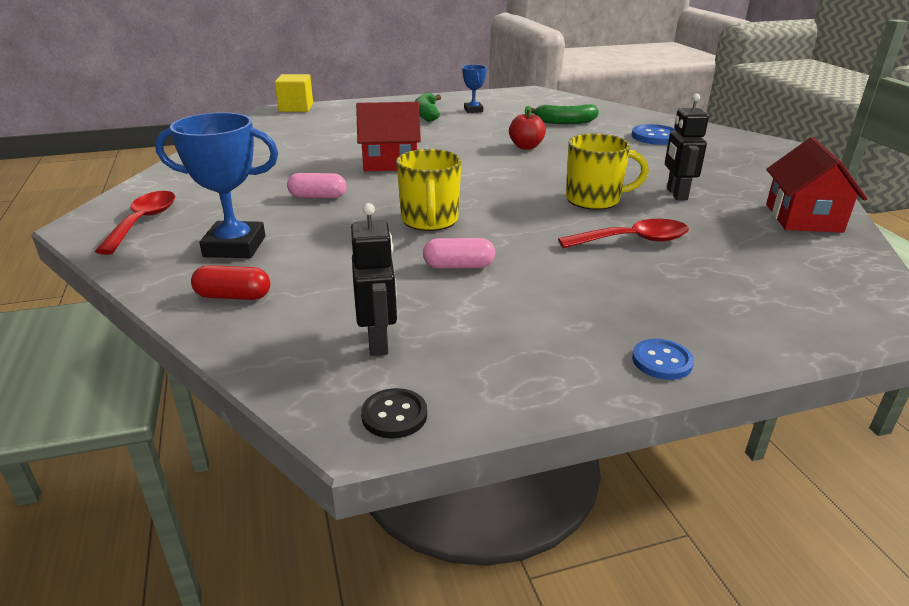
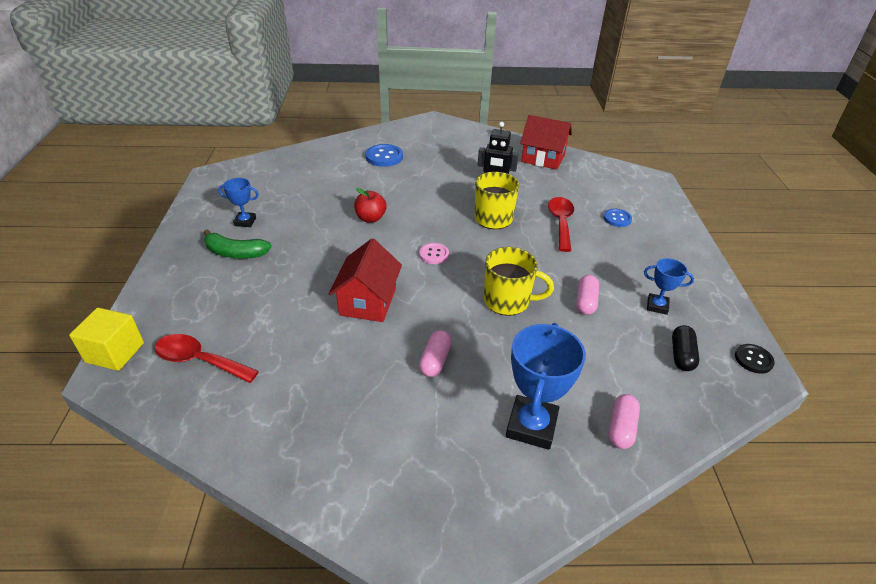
camera: 75 degrees left, 10 degrees up
red spoon [95,191,175,255] -> red spoon moved to [155,334,259,383]
red capsule [191,265,270,300] -> pink capsule [608,394,640,449]
black robot [351,203,397,356] -> black capsule [672,325,699,371]
green banana [531,104,599,124] -> none
blue button [632,339,694,380] -> blue button moved to [604,209,632,227]
none -> pink button [419,243,449,264]
none -> blue trophy [644,258,694,315]

